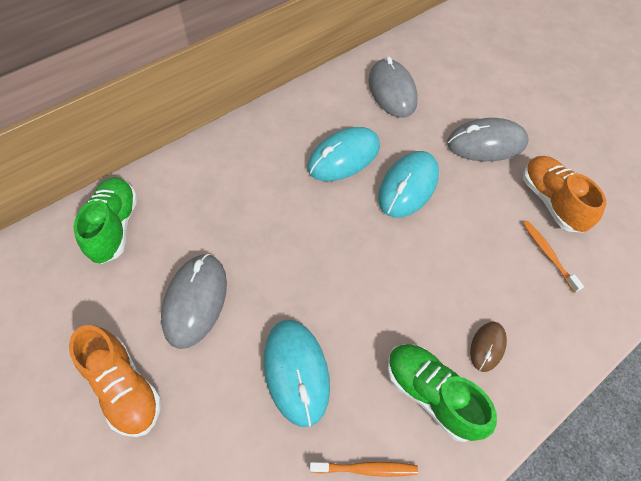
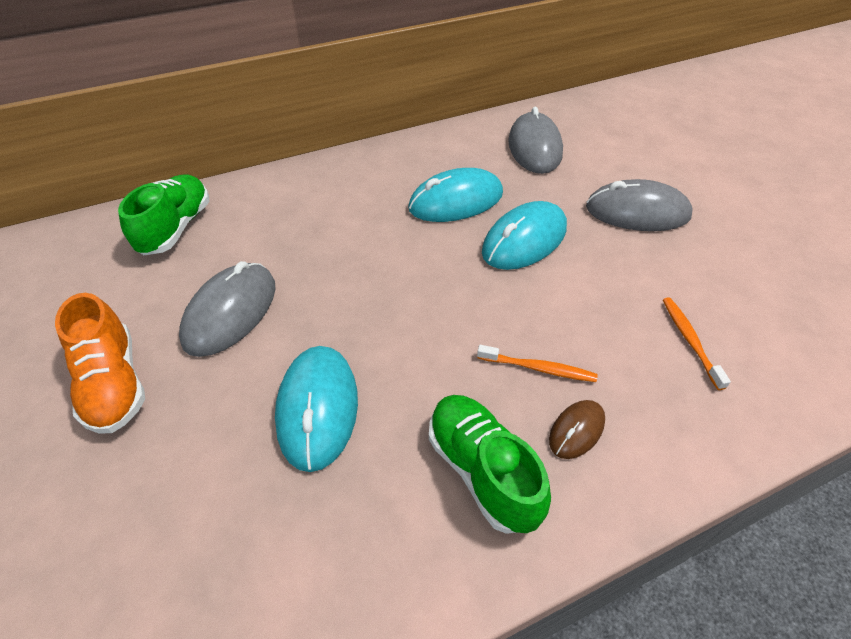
camera: 15 degrees right, 10 degrees down
orange toothbrush [310,462,418,477] -> orange toothbrush moved to [477,345,598,382]
orange shoe [523,156,607,232] -> none

